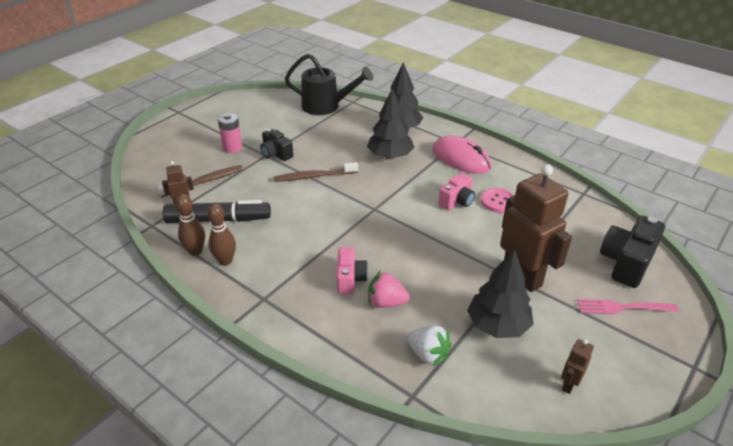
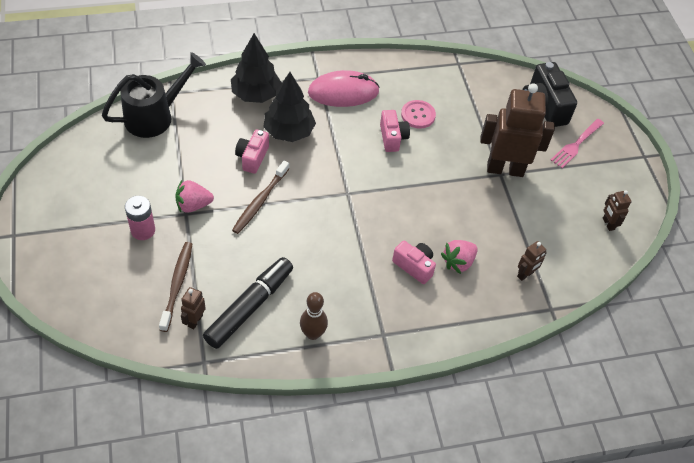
camera: 55 degrees left, 15 degrees up
brown bowling pin [175,194,205,256] -> none
black camera [260,129,293,161] -> pink strawberry [175,180,214,213]
white strawberry [407,325,451,367] -> brown robot [517,241,547,281]
black tree [467,249,533,338] -> none
none -> pink camera [235,129,269,174]

